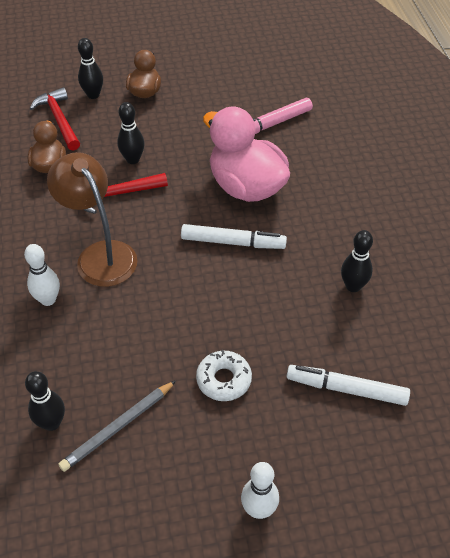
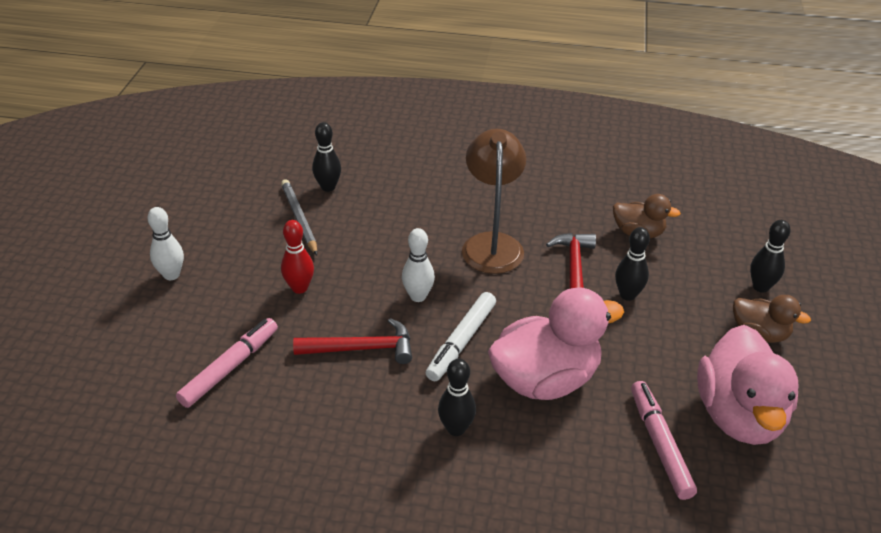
camera: 110 degrees right, 10 degrees down
white bowling pin [24,244,60,306] -> white bowling pin moved to [402,228,435,302]
red hammer [29,87,80,150] -> red hammer moved to [293,318,412,364]
brown lamp [47,152,137,287] -> brown lamp turned 75 degrees counterclockwise [462,129,526,274]
white donut [196,350,252,401] -> red bowling pin [281,220,314,294]
white marker [287,365,410,406] -> pink marker [176,318,278,408]
black bowling pin [341,230,373,292] -> black bowling pin moved to [438,359,476,436]
none -> pink duck [697,325,798,445]

